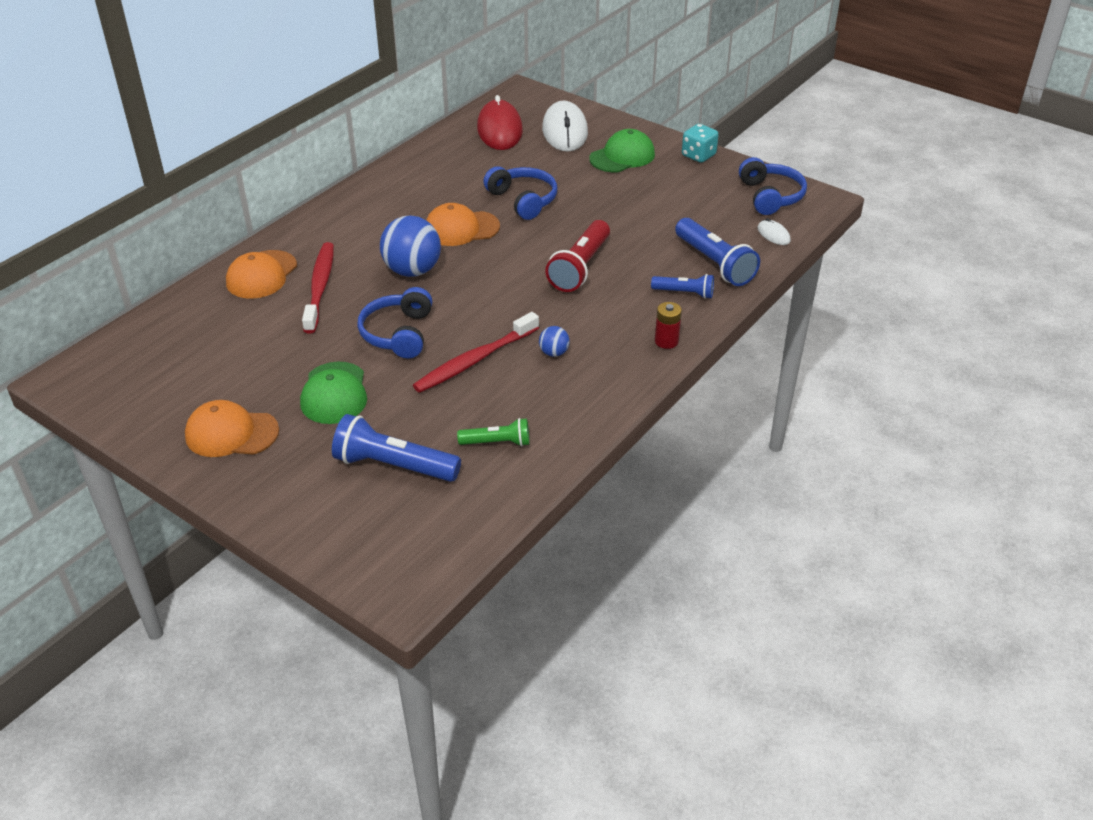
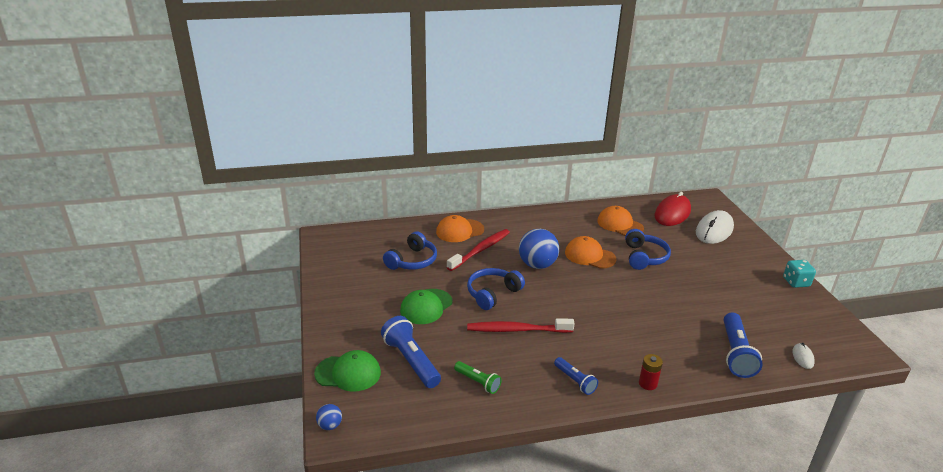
camera: 40 degrees right, 10 degrees down
orange cap [185,400,279,457] -> orange cap moved to [597,206,644,236]
blue ball [539,326,570,357] -> blue ball moved to [316,404,342,430]
red flashlight [545,220,610,292] -> none
green cap [589,129,655,172] -> green cap moved to [314,350,381,392]
blue flashlight [651,274,714,299] -> blue flashlight moved to [554,357,598,395]
blue headphones [739,157,807,215] -> blue headphones moved to [383,231,437,270]

